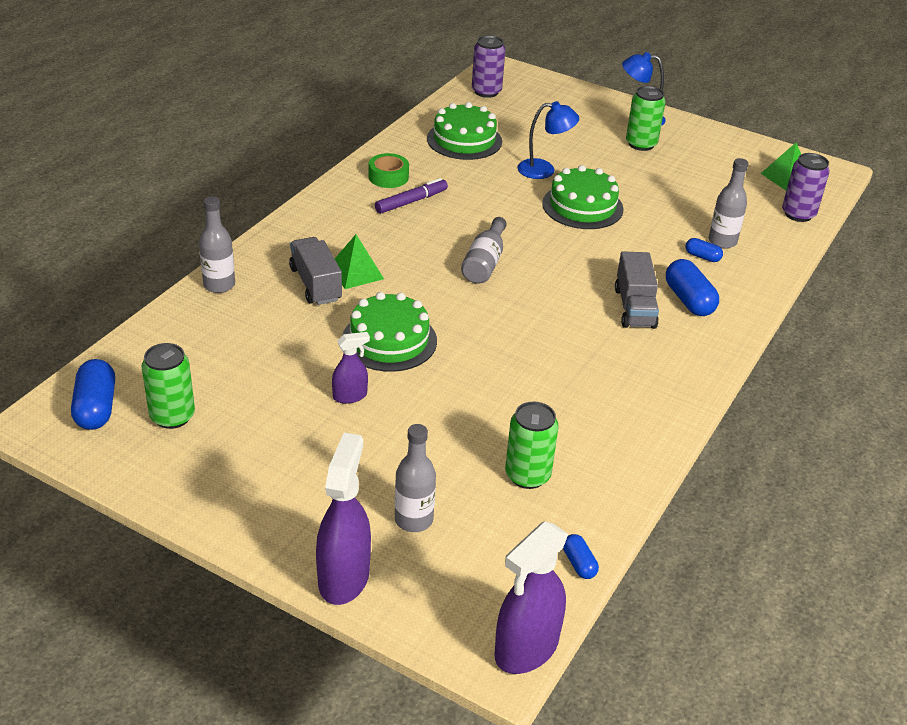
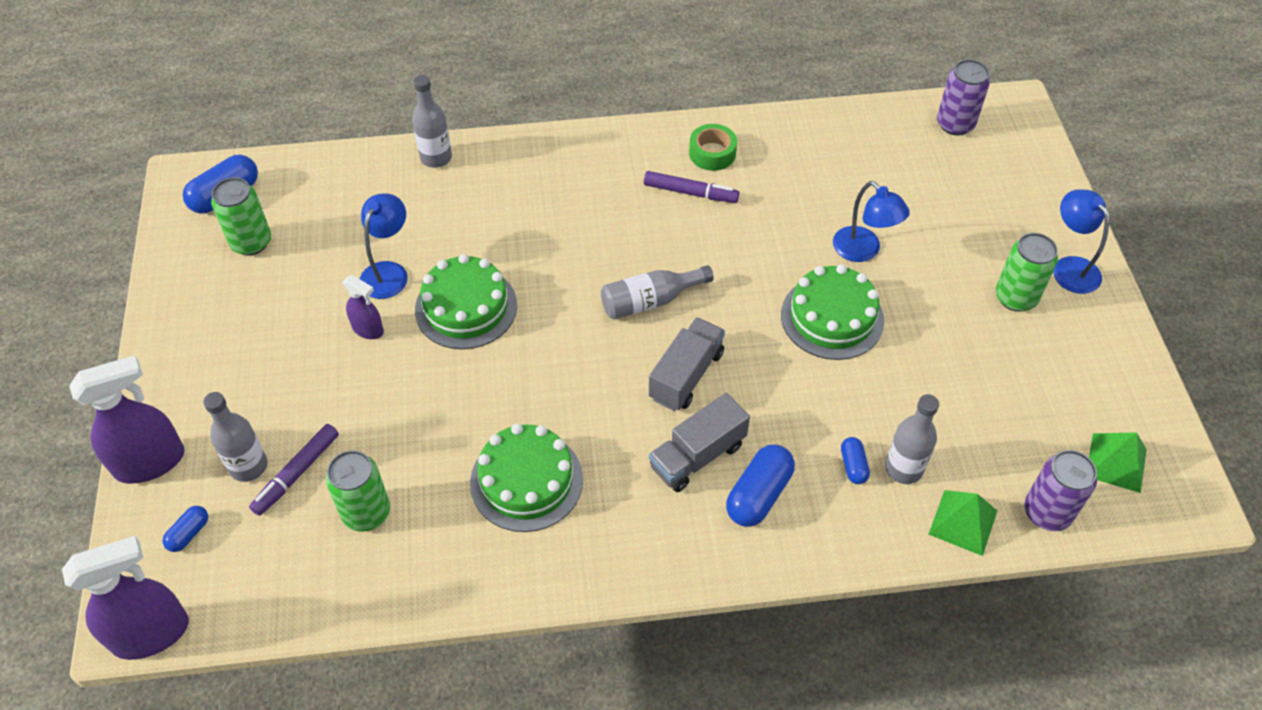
camera: 55 degrees right, 15 degrees up
grey truck [289,237,342,305] -> grey truck moved to [649,317,725,411]
green pyramid [335,235,384,289] -> green pyramid moved to [929,490,997,556]
green cake [427,102,502,160] -> green cake moved to [470,424,583,532]
purple spray bottle [494,521,568,674] -> purple spray bottle turned 150 degrees clockwise [62,536,189,660]
blue capsule [563,534,599,579] -> blue capsule moved to [163,506,208,552]
none -> purple marker [249,424,339,516]
none -> blue lamp [360,193,408,299]

